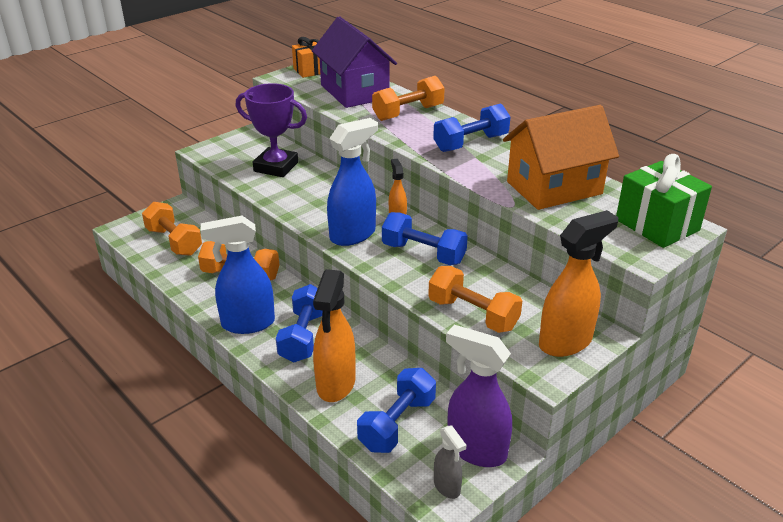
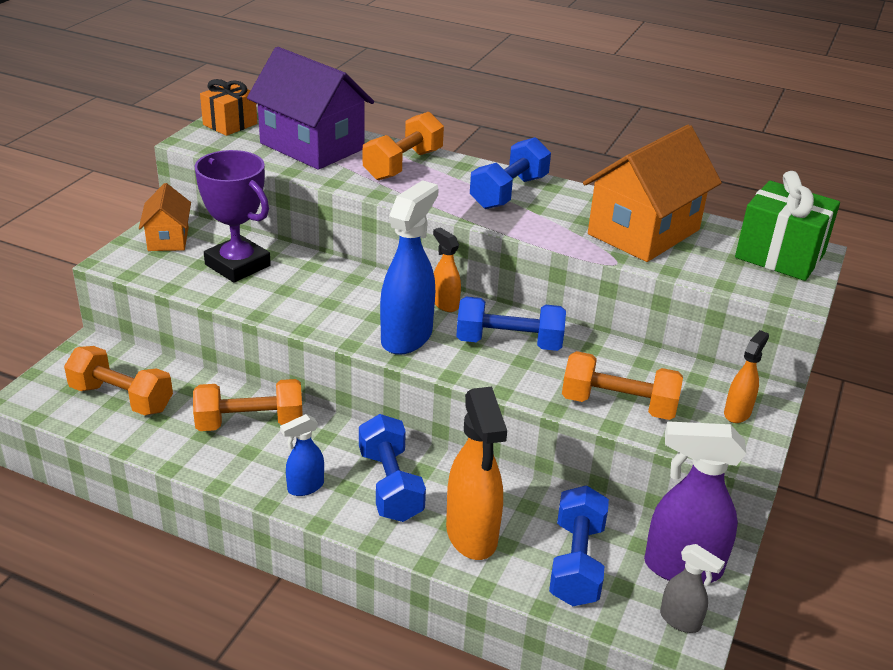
camera: 25 degrees left, 0 degrees up
blue spray bottle [201,216,275,334] -> blue spray bottle [280,414,324,496], size x0.52
purple trophy [236,83,307,177] -> purple trophy turned 45 degrees clockwise [194,150,271,283]
orange spray bottle [539,210,618,357] -> orange spray bottle [724,330,769,423], size x0.52
none -> orange house [139,183,191,251]

